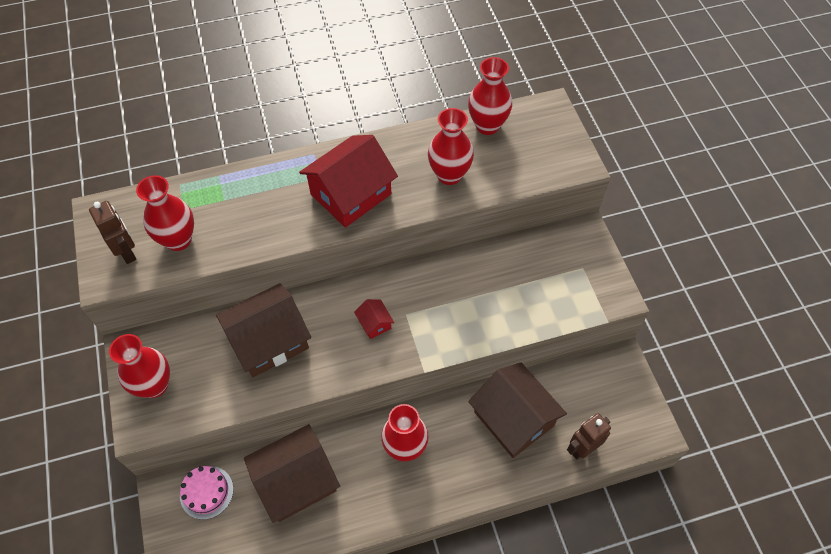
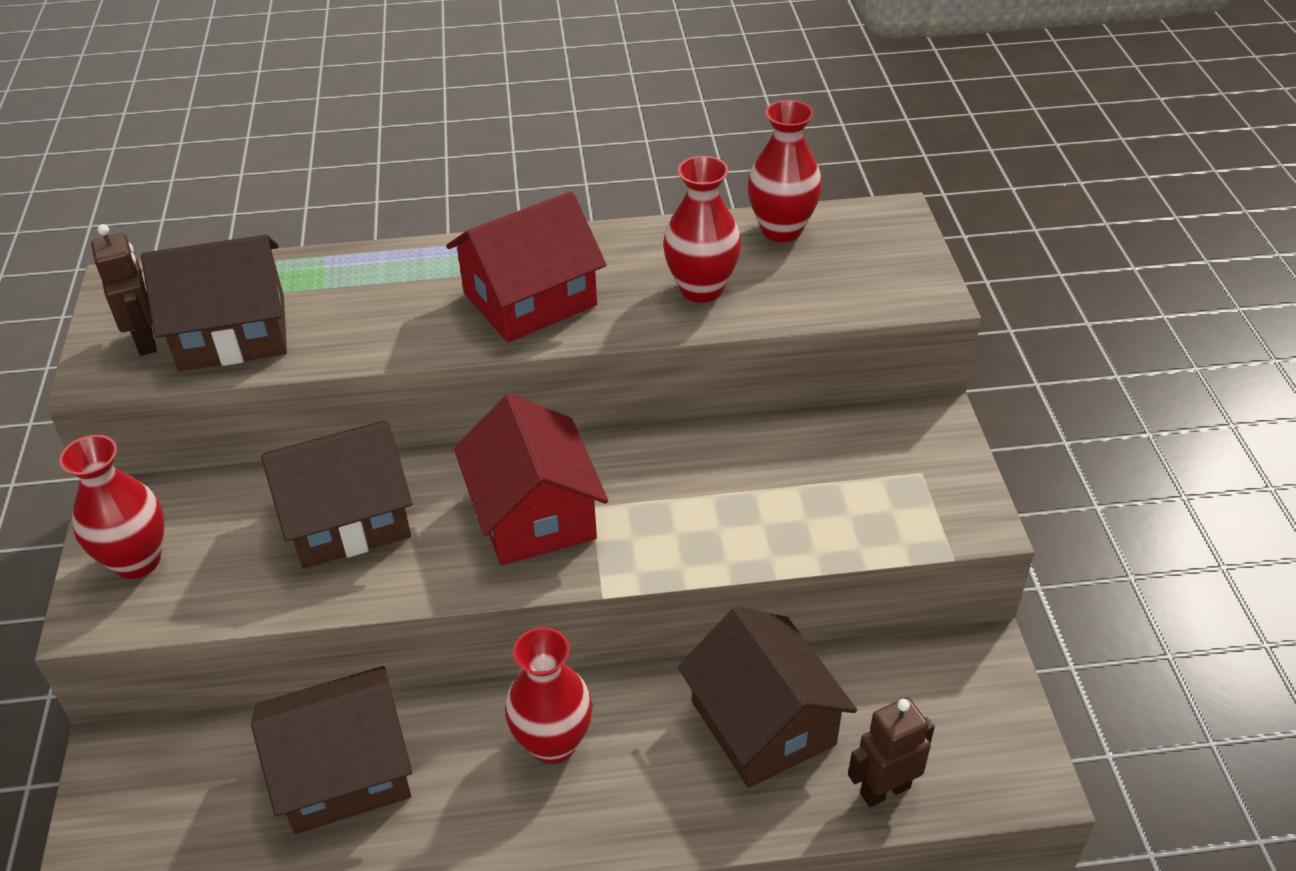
camera: 10 degrees right, 15 degrees down
red vase [136,175,194,251] -> brown house [141,235,287,371]
pink cake [180,466,233,520] -> none
red house [354,299,394,339] -> red house [454,394,608,565], size x2.32

